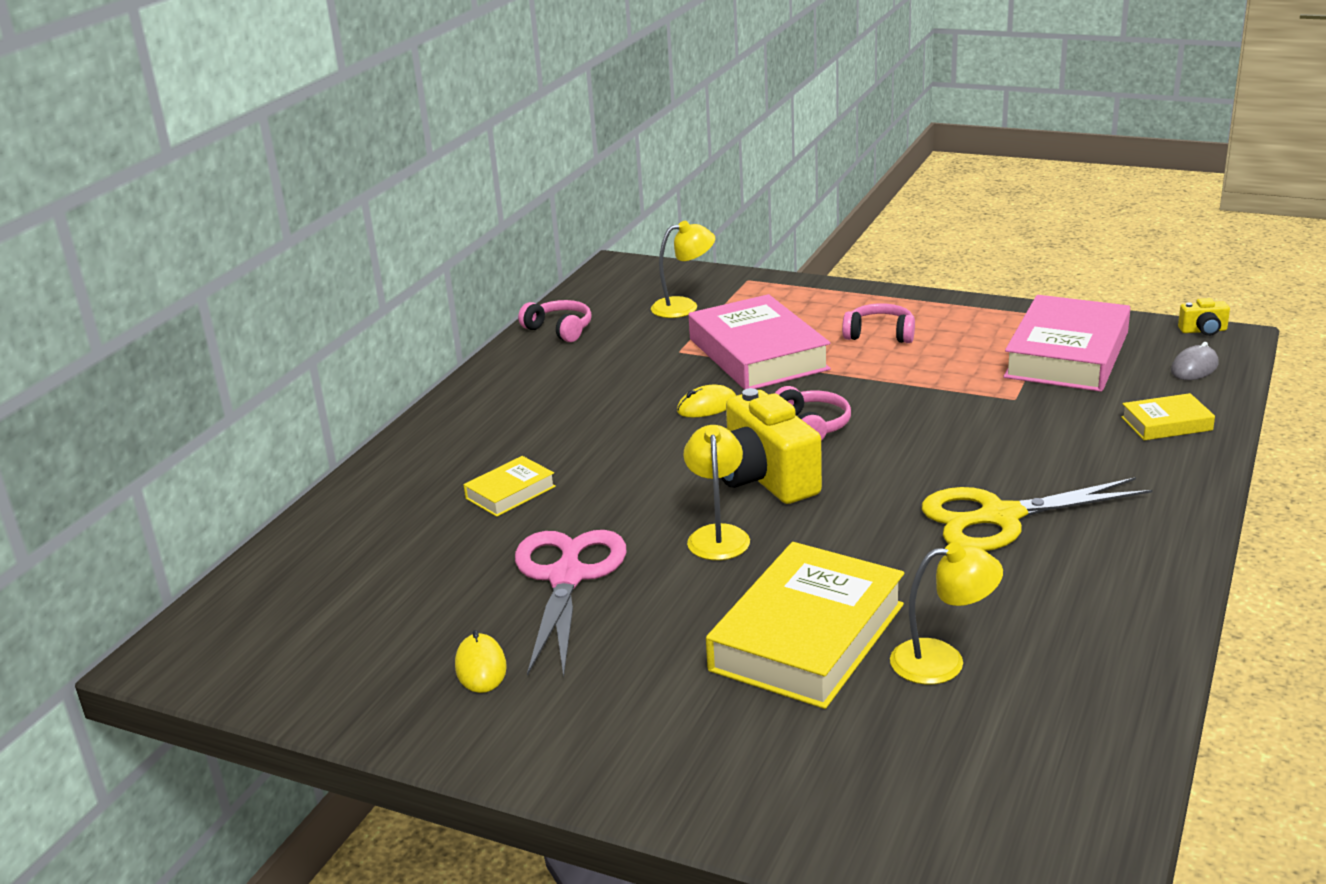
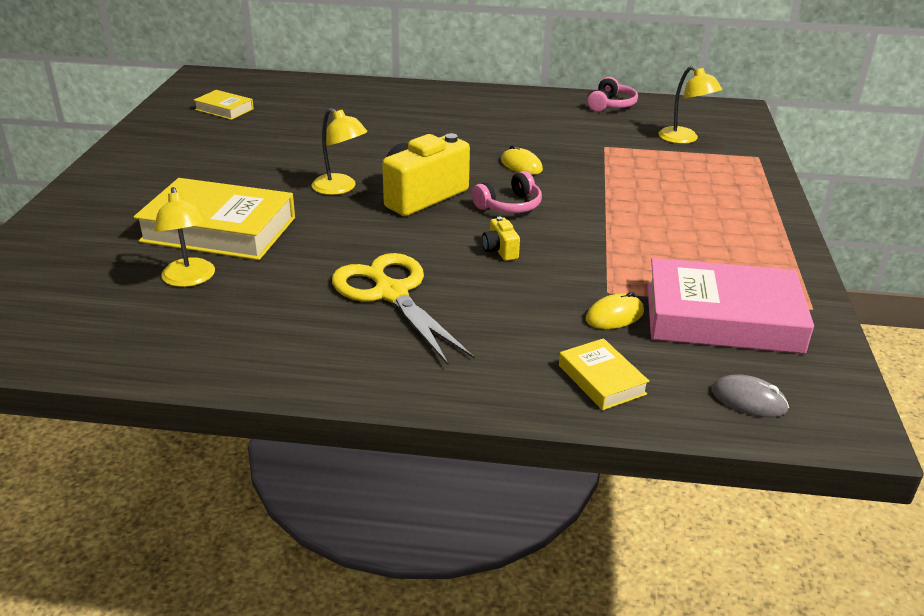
camera: 70 degrees right, 5 degrees up
yellow mouse [455,630,507,693] -> yellow mouse moved to [586,292,644,329]
yellow book [463,456,556,517] -> yellow book moved to [194,90,254,120]
pink scissors [515,530,626,677] -> none
yellow lamp [684,425,750,560] -> yellow lamp turned 60 degrees clockwise [311,108,367,195]
pink book [689,294,831,390] -> none
pink headphones [842,303,915,343] -> none
yellow camera [1178,298,1230,336] -> yellow camera moved to [482,217,520,261]

